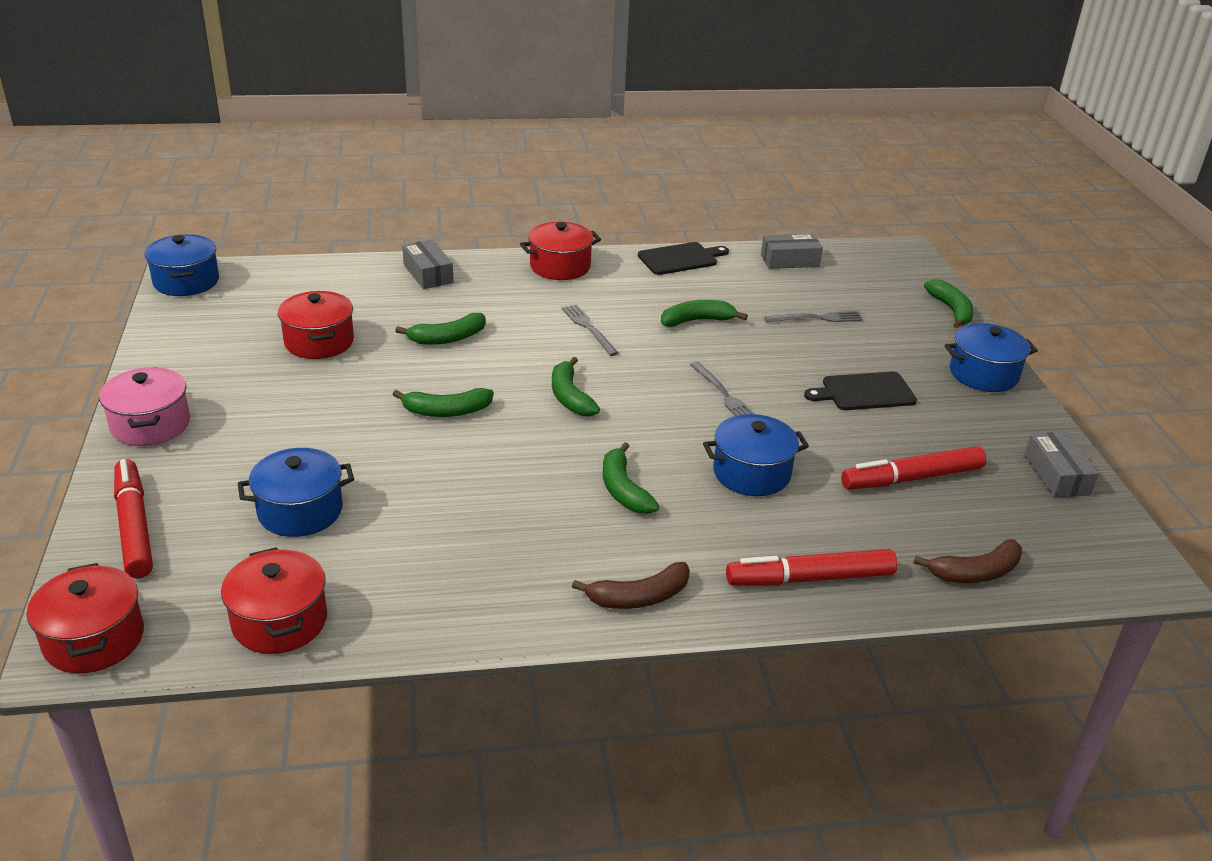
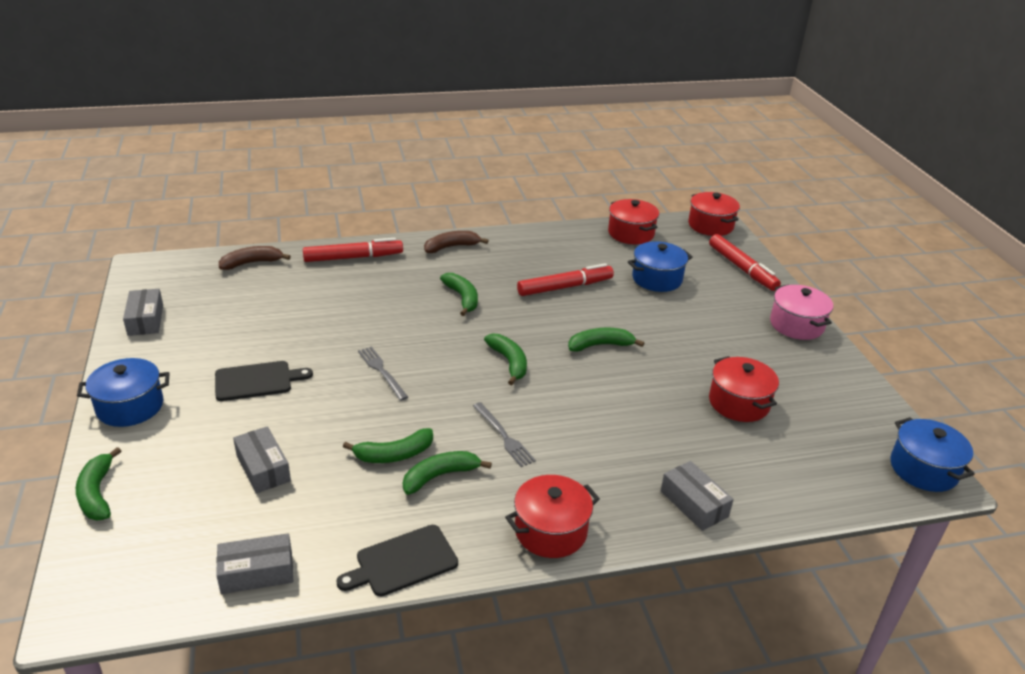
camera: 175 degrees right, 0 degrees up
green banana [395,313,486,345] -> green banana moved to [403,451,492,495]
blue pot [703,414,809,496] -> none
grey fork [764,311,863,322] -> grey box [233,426,291,494]
red marker [841,446,986,490] -> red marker moved to [517,263,614,296]

